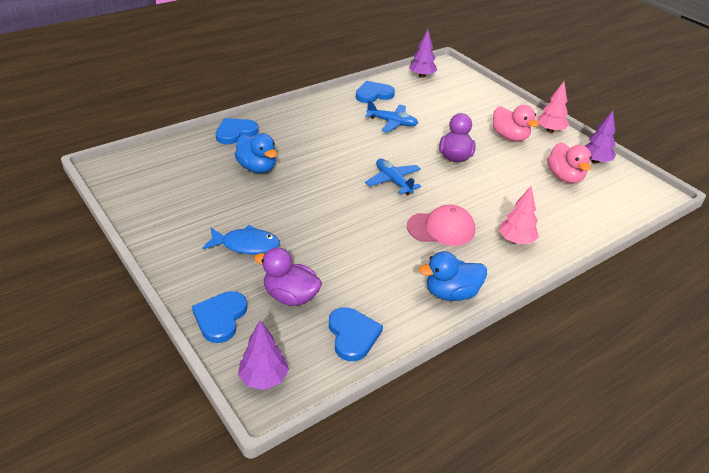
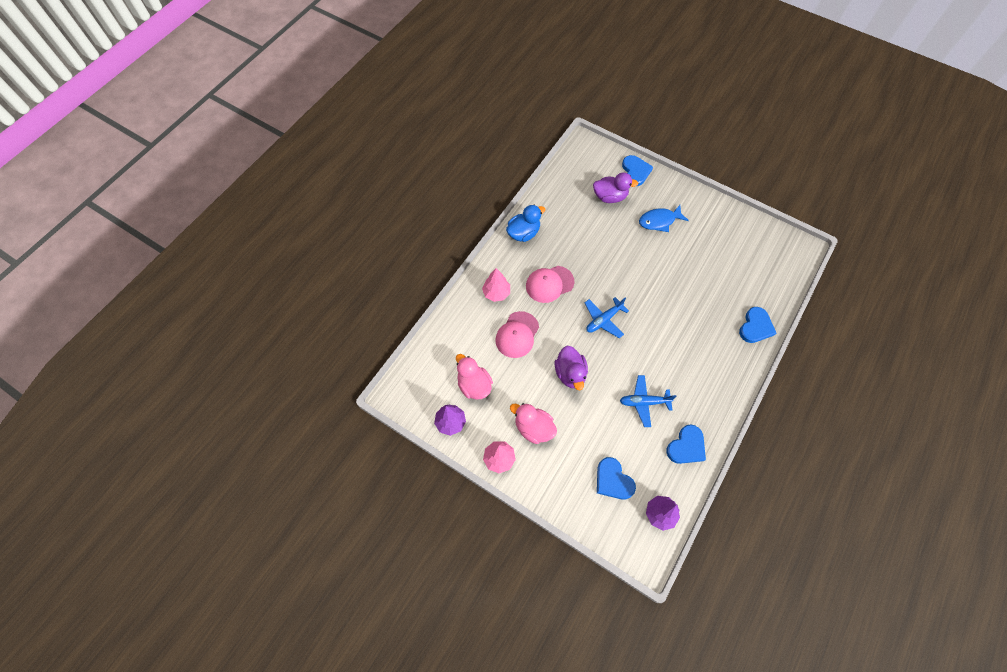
camera: 160 degrees right, 25 degrees up
blue duck [234,133,277,173] -> none
purple tree [238,320,289,390] -> none
blue heart [329,307,383,361] -> blue heart moved to [597,457,636,500]
blue plane [365,159,421,195] -> blue plane turned 105 degrees clockwise [585,297,629,338]
none -> pink cap [495,311,539,358]

